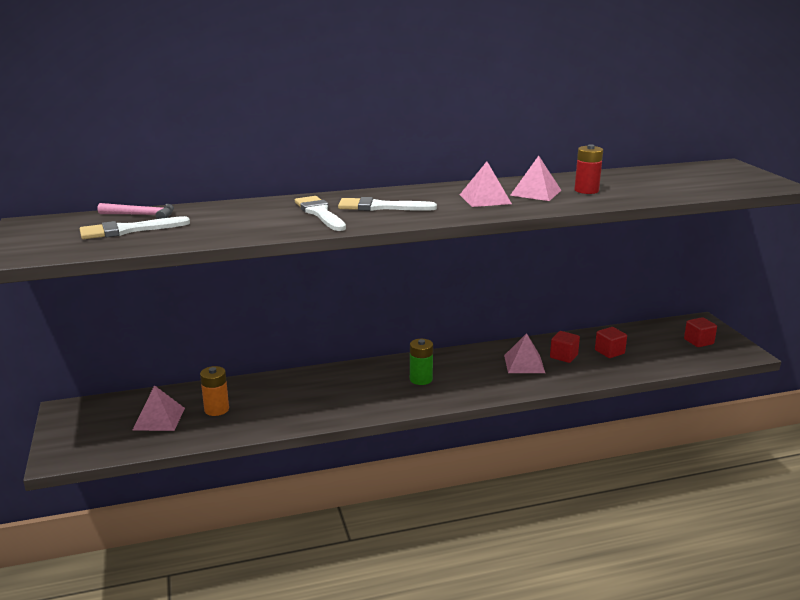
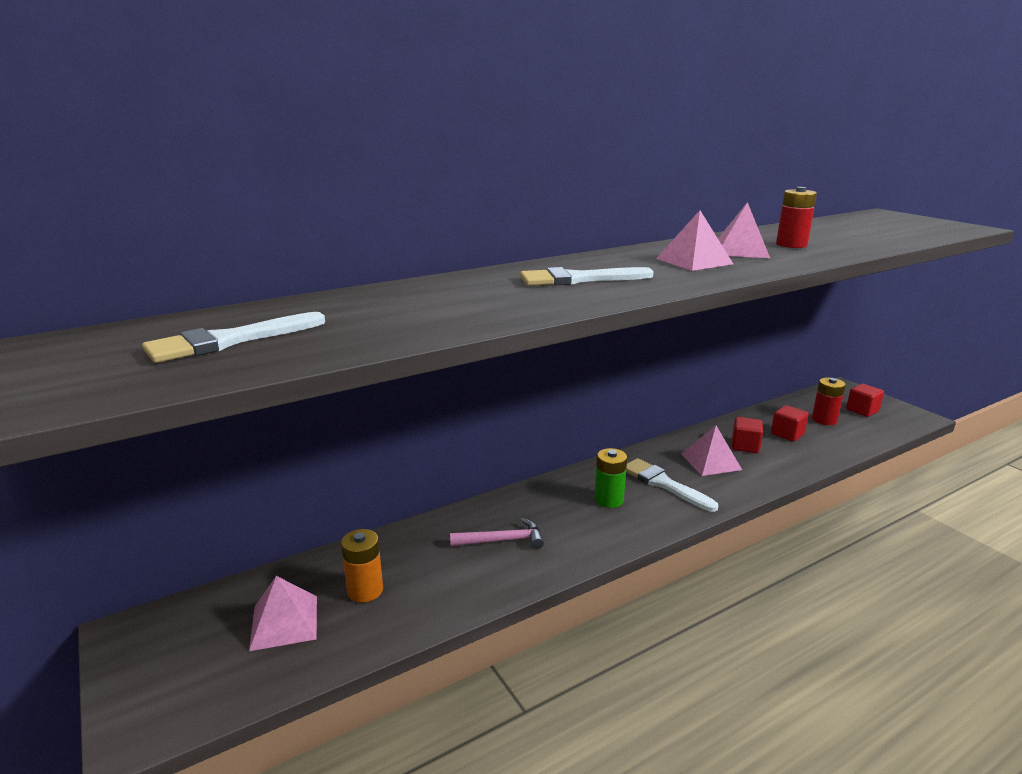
camera: 15 degrees left, 0 degrees up
pink hammer [98,203,174,219] -> pink hammer moved to [450,518,544,549]
white brush [295,196,346,231] -> white brush moved to [626,458,718,512]
none -> red battery [812,378,846,425]

